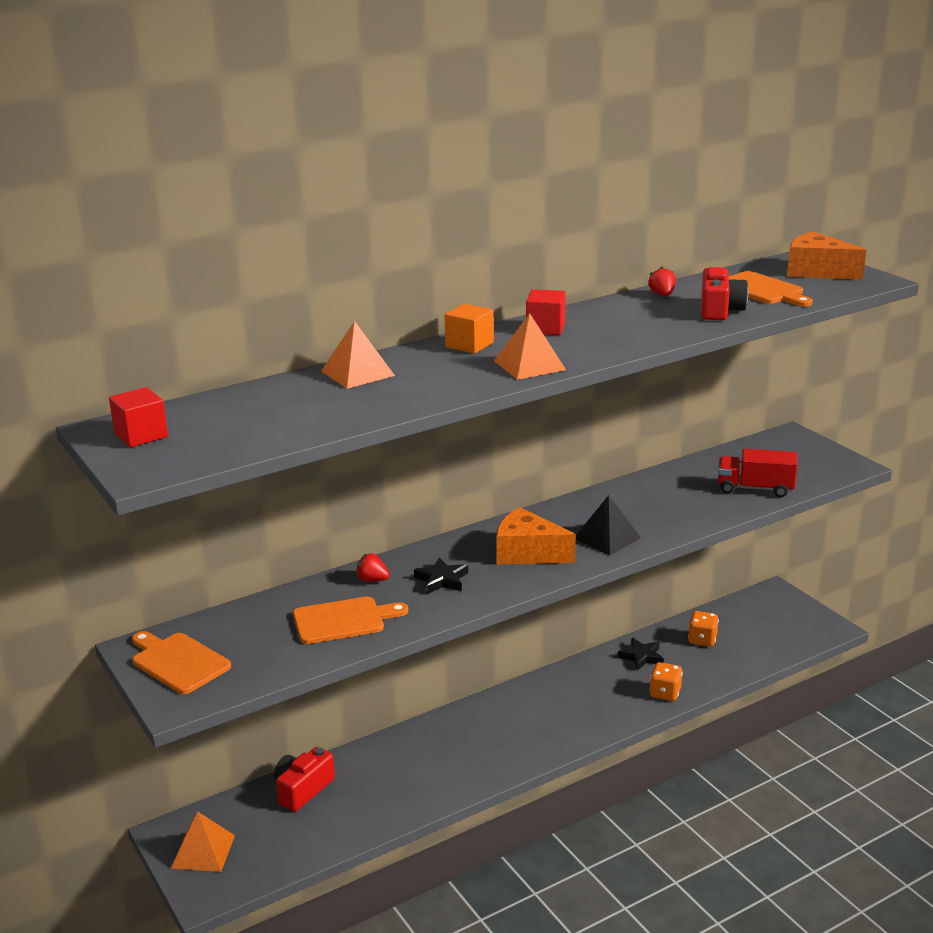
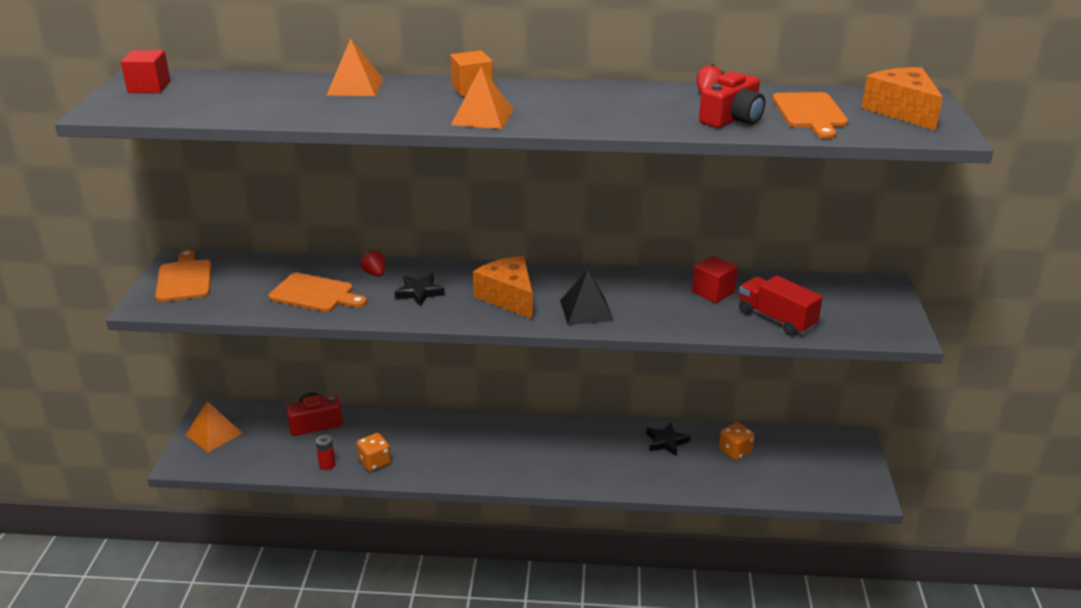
camera: 35 degrees right, 5 degrees up
red cube [526,289,566,335] -> red cube moved to [692,256,738,303]
orange dice [649,662,683,701] -> orange dice moved to [357,433,391,471]
none -> red battery [316,435,335,470]

